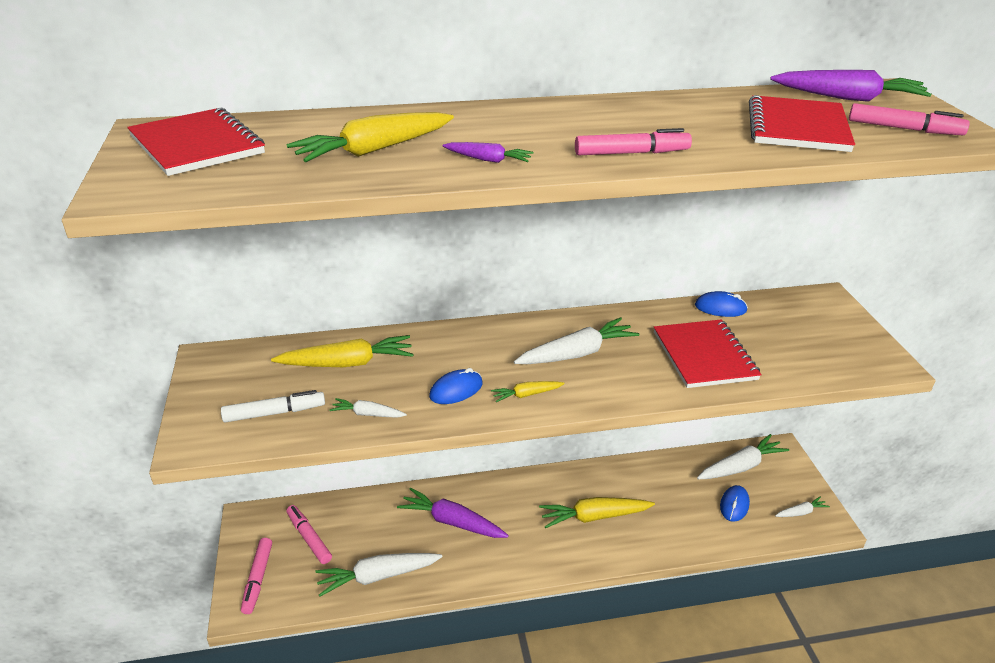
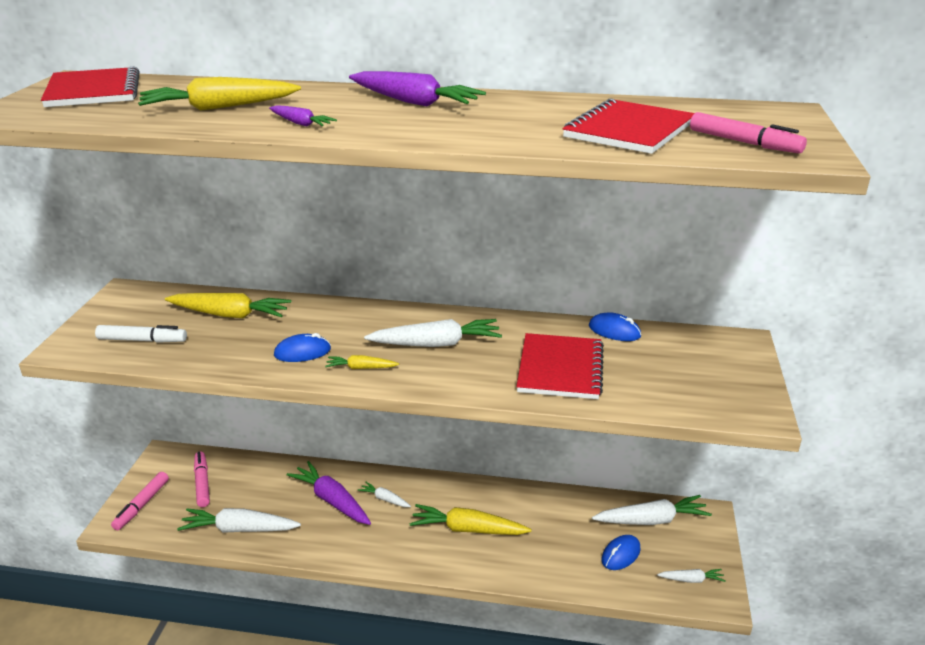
camera: 20 degrees right, 5 degrees down
white carrot [329,398,407,418] -> white carrot moved to [358,482,411,507]
pink marker [575,128,692,155] -> none
purple carrot [770,70,932,102] -> purple carrot moved to [349,71,486,106]

